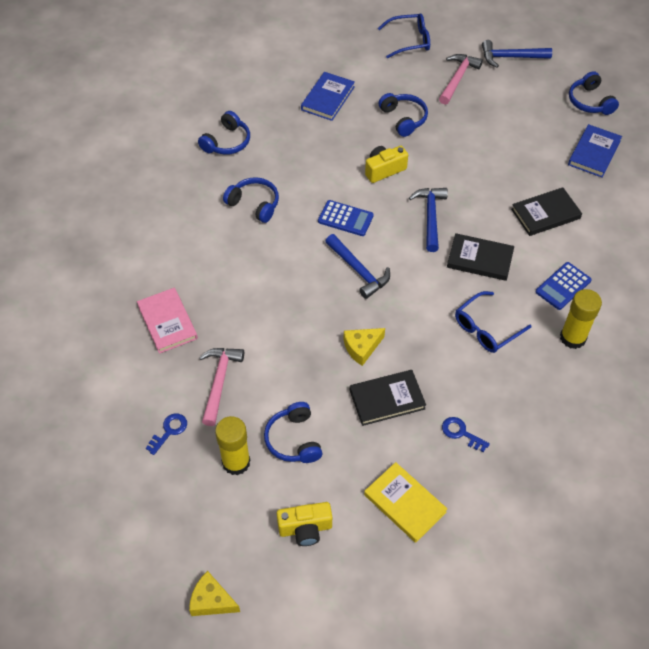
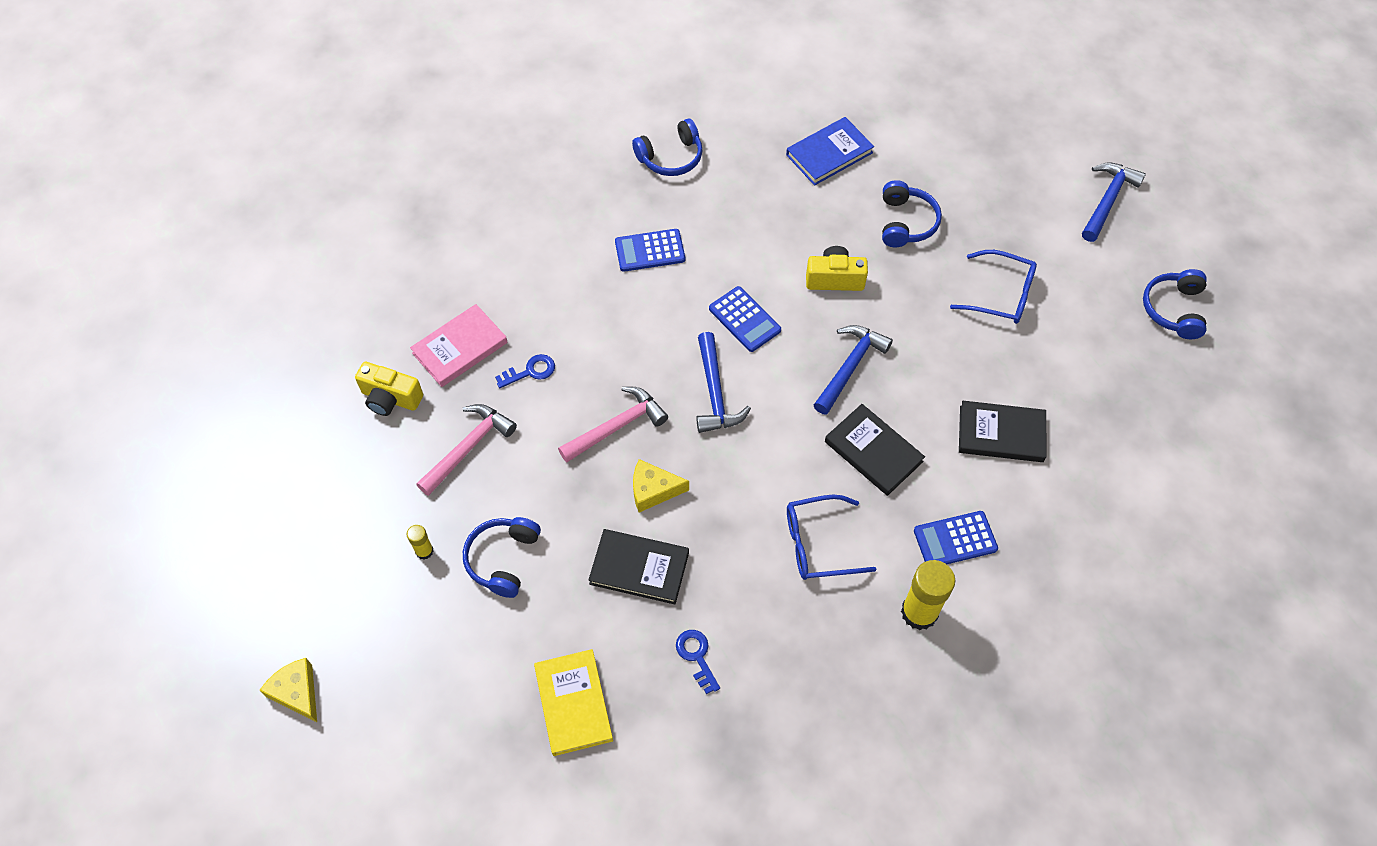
camera: 30 degrees right, 5 degrees up
pink book [137,288,198,354] -> pink book turned 45 degrees clockwise [410,304,508,387]
blue key [146,413,187,455] -> blue key moved to [495,354,555,388]
yellow glue stick [215,416,250,475] -> yellow glue stick [407,525,434,560], size x0.50
blue headphones [223,177,279,223] -> blue calculator [615,229,685,272]
yellow camera [277,502,332,546] -> yellow camera moved to [355,362,423,416]
blue glasses [378,13,430,58] -> blue glasses moved to [950,250,1037,324]
pink hammer [439,54,483,105] -> pink hammer moved to [558,386,668,462]
blue hammer [482,40,552,67] -> blue hammer turned 90 degrees clockwise [1082,163,1146,242]
blue book [568,124,622,178] -> none

